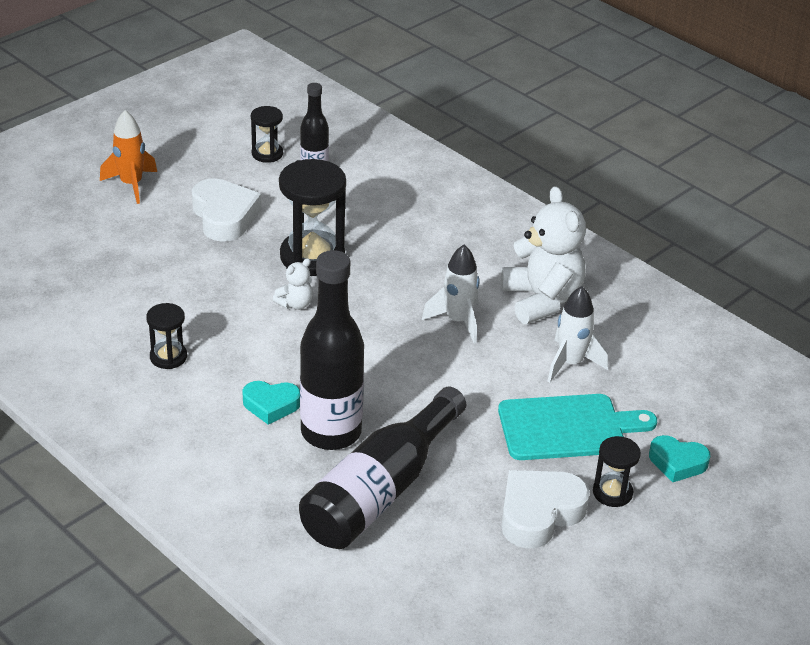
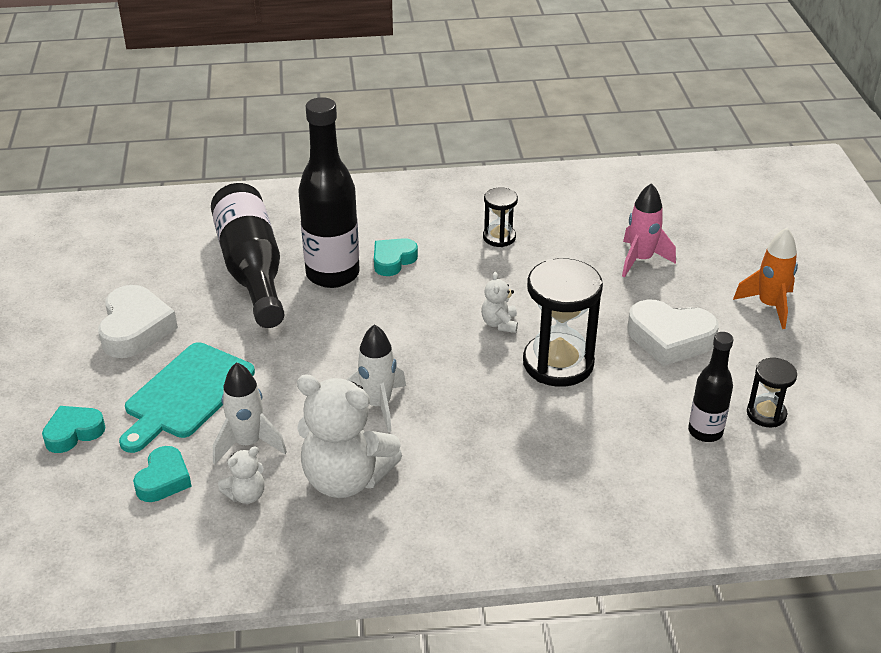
camera: 130 degrees right, 0 degrees up
black hourglass [593,436,641,507] -> none
none -> turquoise heart [133,446,192,502]
none -> white teddy bear [218,446,264,504]
none -> pink rocket [622,183,676,277]

